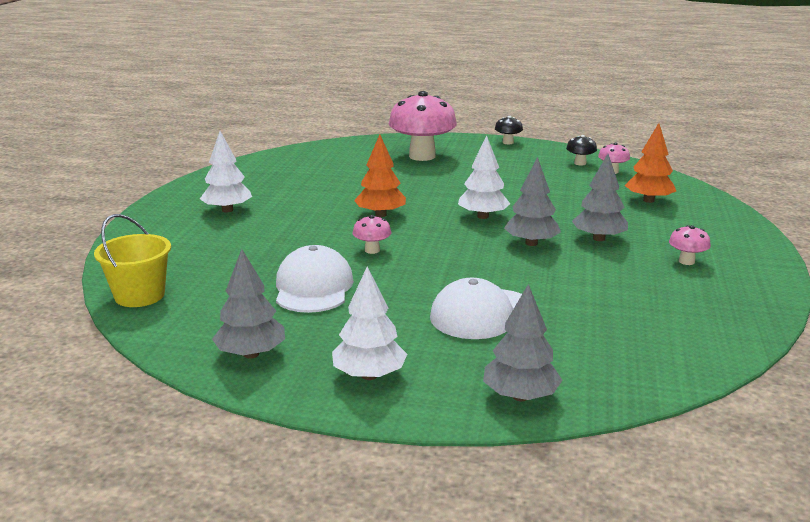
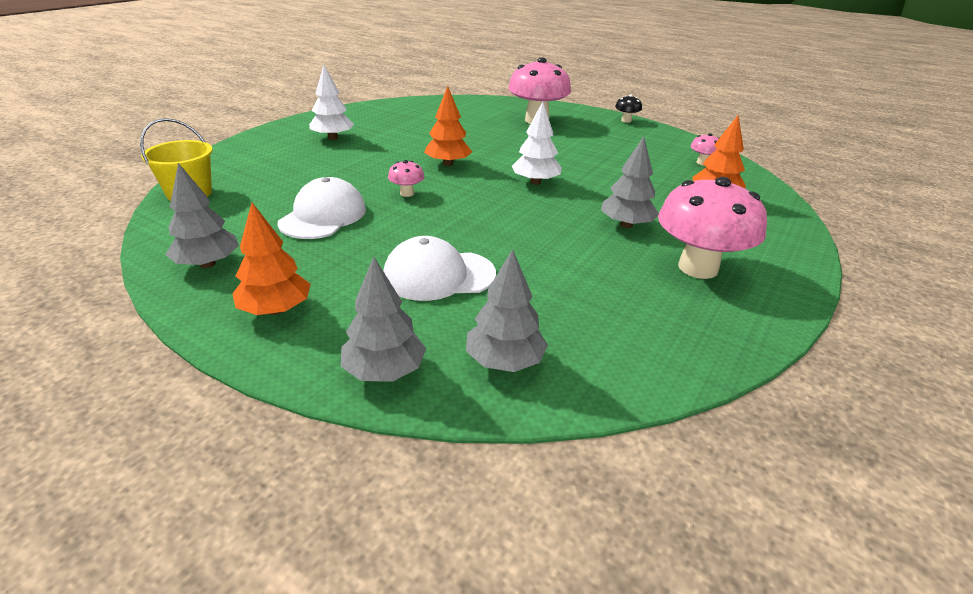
camera: 20 degrees right, 10 degrees up
white tree [332,267,407,380] -> orange tree [232,203,311,315]
grey tree [504,157,561,246] -> grey tree moved to [466,249,548,372]
black mushroom [566,135,597,166] -> none
pink mushroom [669,225,711,265] -> pink mushroom [658,177,767,279], size x2.29

